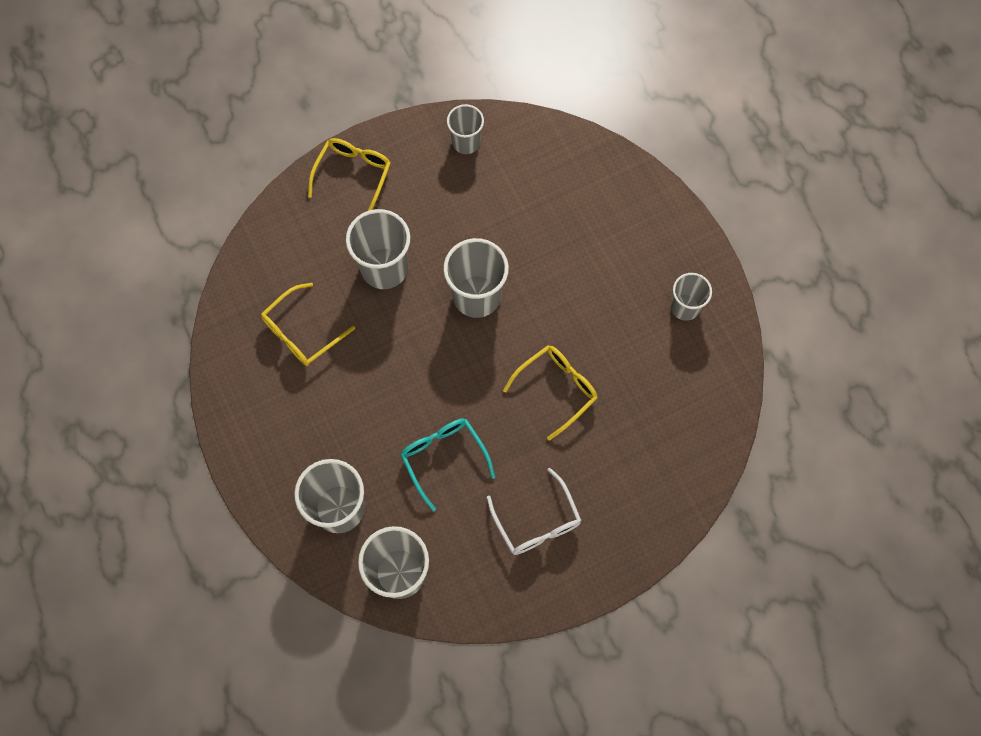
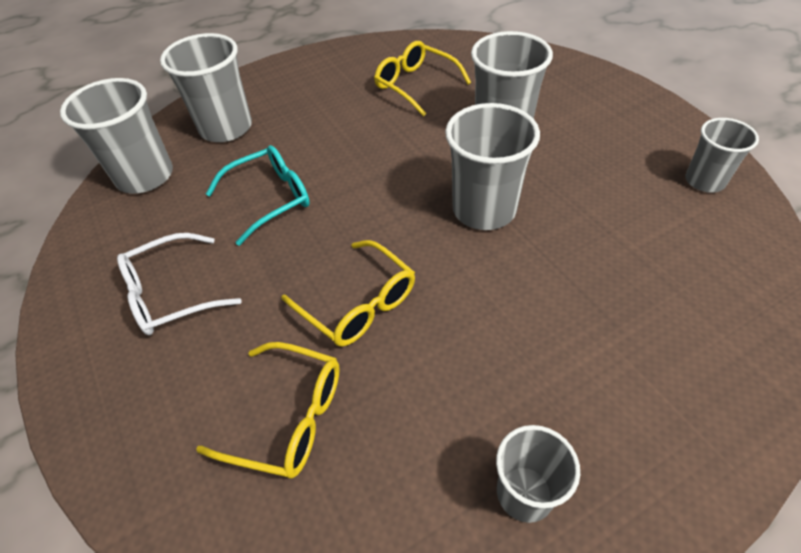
camera: 90 degrees right, 20 degrees down
yellow glasses [308,138,391,211] -> yellow glasses moved to [196,342,340,479]

